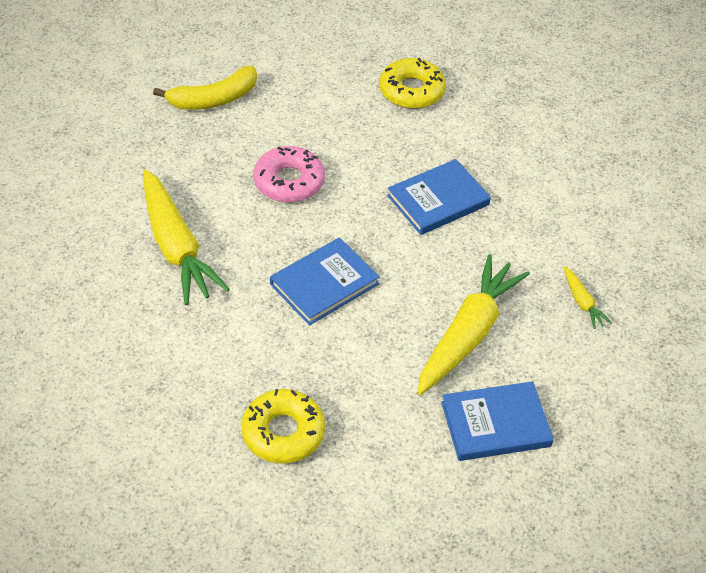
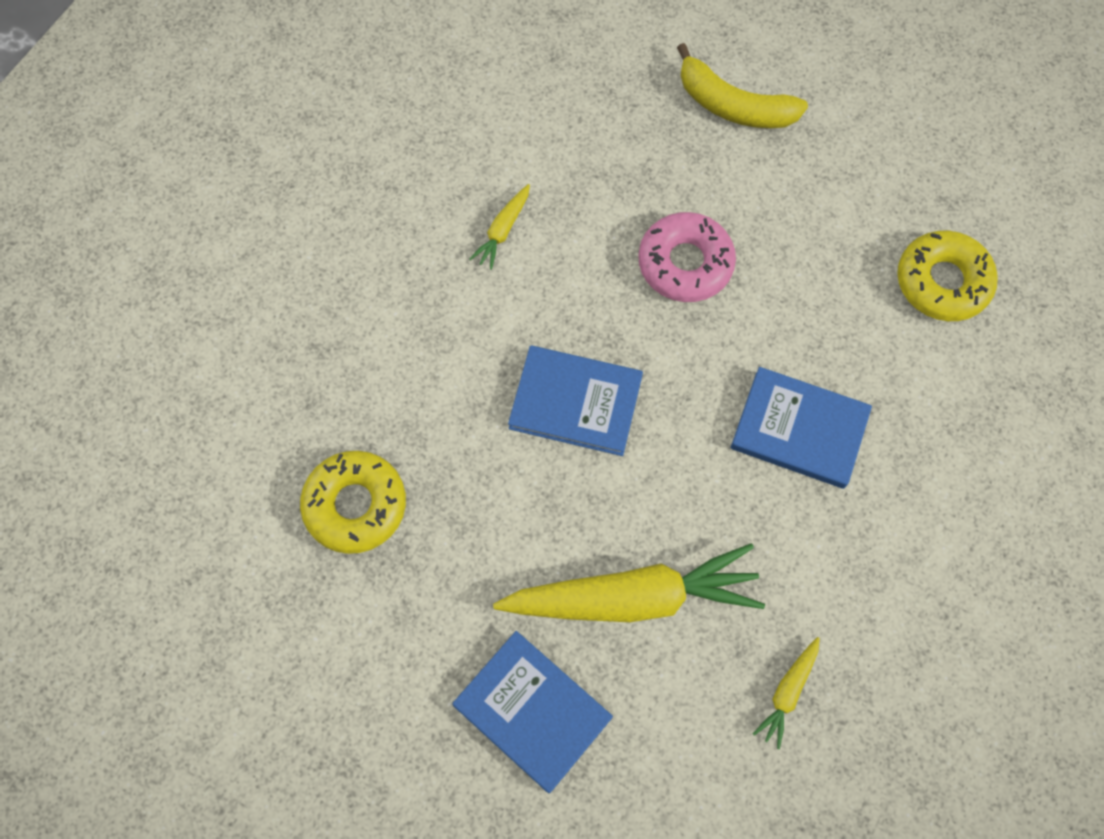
camera: 55 degrees right, 20 degrees up
yellow carrot [143,169,230,305] -> yellow carrot [469,184,530,270], size x0.44

